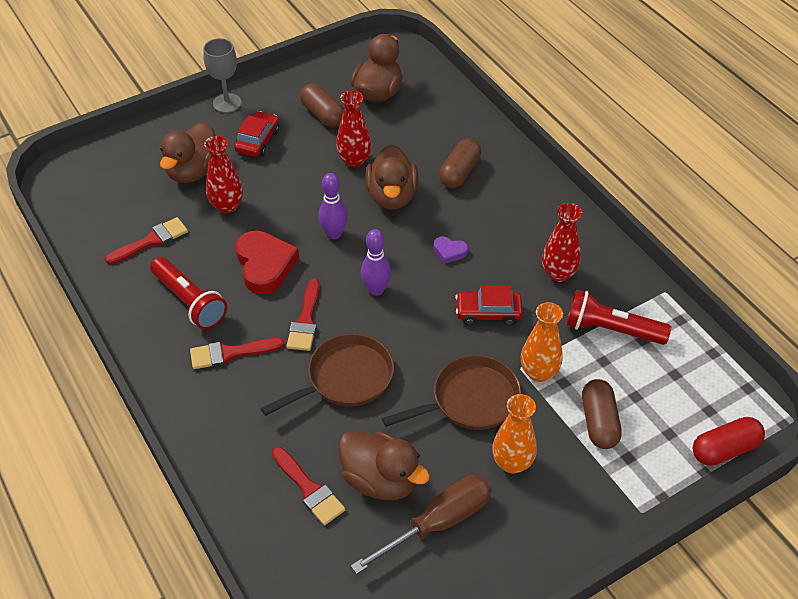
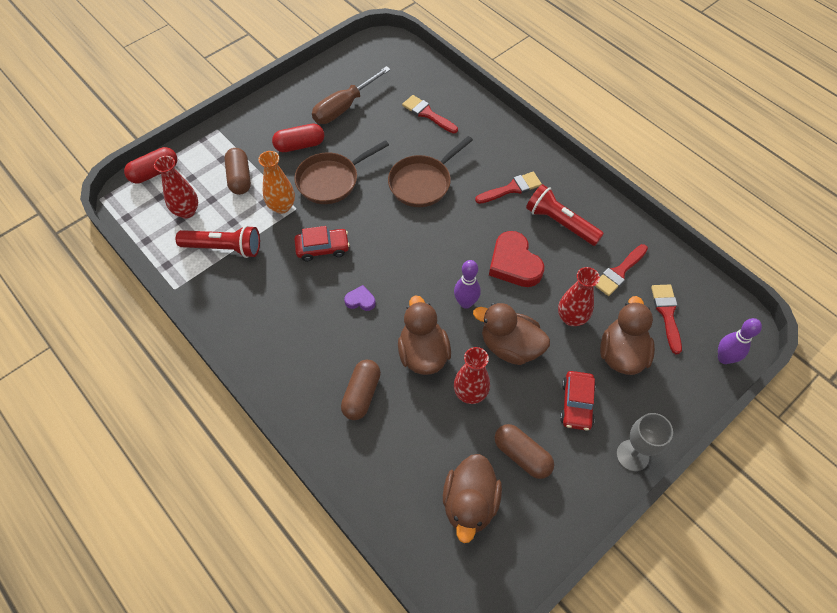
camera: 170 degrees right, 10 degrees up
red brush [286,278,320,351] -> red brush moved to [651,285,682,354]
brown duck [338,430,430,500] -> brown duck moved to [473,303,550,365]
purple bowling pin [361,229,391,296] -> purple bowling pin moved to [718,318,762,364]
orange vase [492,394,537,474] -> red capsule [272,124,324,152]
red vase [542,203,582,282] -> red vase moved to [154,156,198,218]

